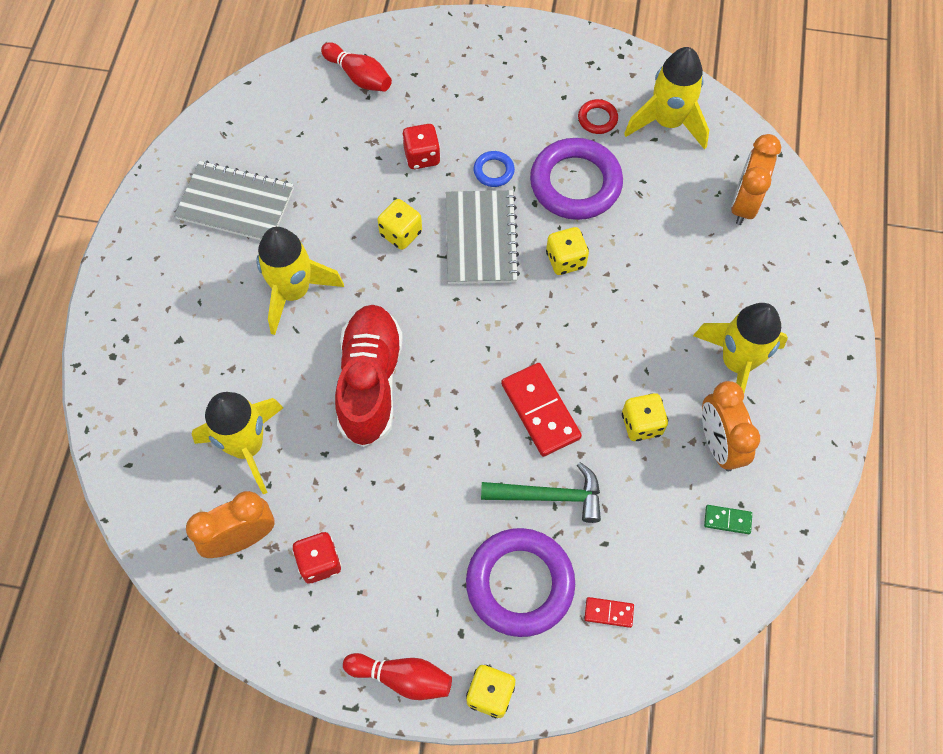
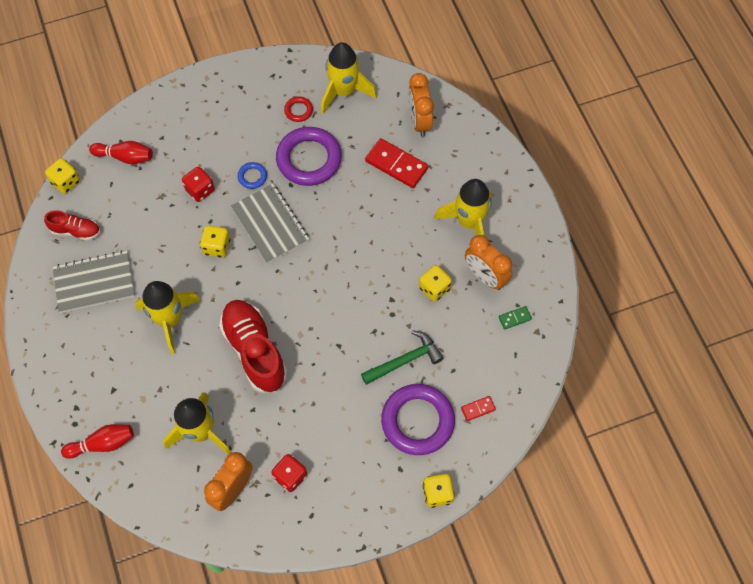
camera: 30 degrees left, 0 degrees up
red bowling pin [343,653,452,700] -> red bowling pin moved to [61,424,134,459]
red domino [501,363,582,457] -> red domino moved to [365,138,428,188]
yellow dice [546,227,589,275] -> yellow dice moved to [45,158,80,194]
none -> red shoe [44,211,100,240]

